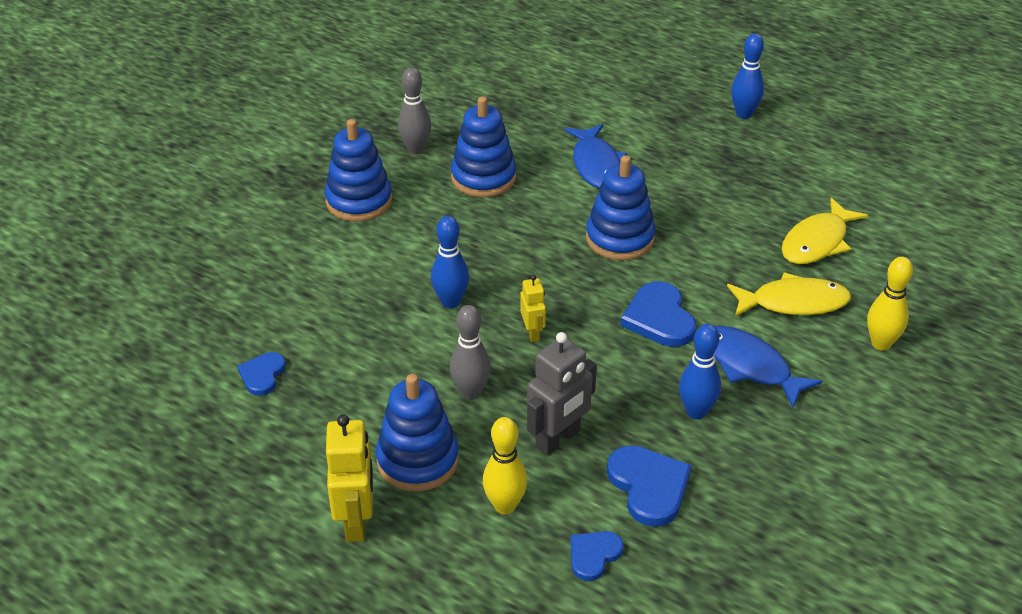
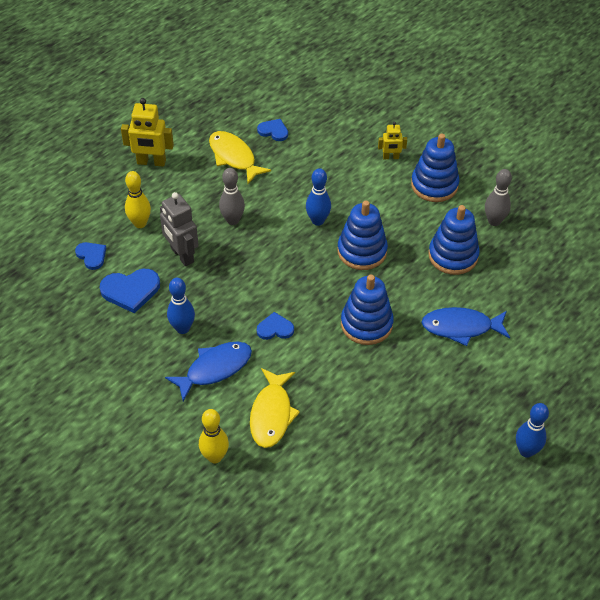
camera: 100 degrees right, 10 degrees up
blue stacking toy [376,374,459,492] -> blue stacking toy moved to [337,200,388,270]
yellow robot [520,275,546,342] -> yellow robot moved to [378,122,407,159]
blue heart [620,281,696,347] -> blue heart [257,312,294,340], size x0.61
yellow fish [782,198,868,264] -> yellow fish moved to [209,131,271,184]

